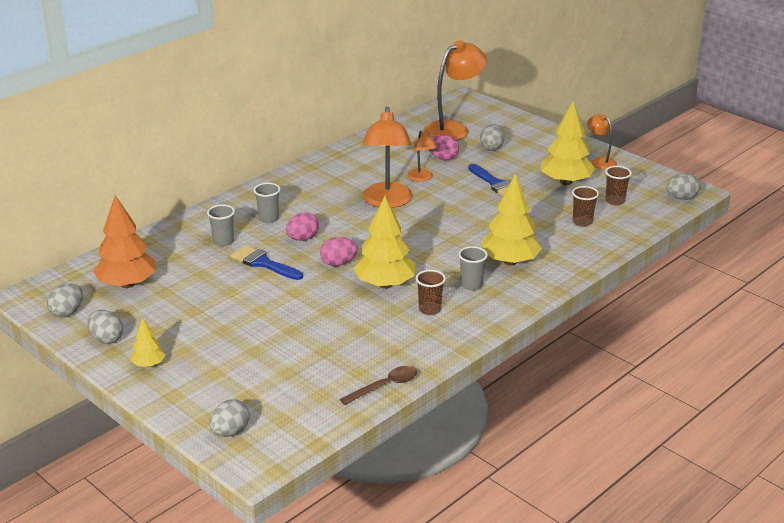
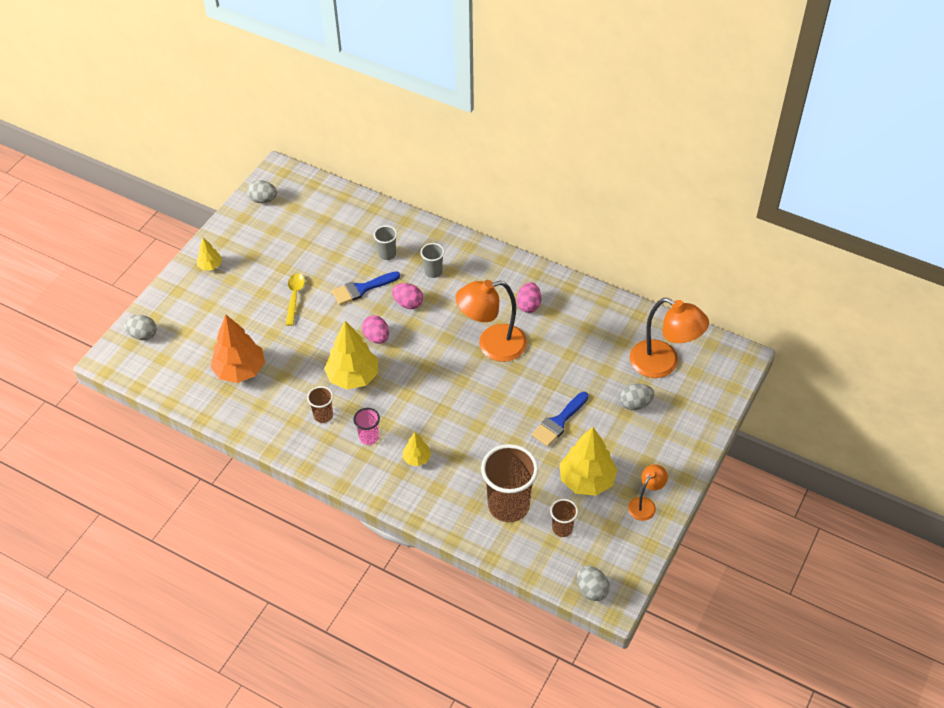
camera: 75 degrees right, 20 degrees up
grey egg [88,310,123,344] -> none
orange tree [93,195,156,288] -> orange tree moved to [210,315,265,383]
blue brush [231,245,303,280] -> blue brush turned 135 degrees counterclockwise [332,271,400,305]
brown spoon [340,366,417,405] -> none
orange lamp [408,130,437,182] -> none
pink egg [429,135,459,160] -> pink egg moved to [517,282,541,313]
grey cup [458,246,488,291] -> pink cup [353,408,380,445]
yellow tree [481,174,542,265] -> yellow tree [403,432,431,466], size x0.51
brown cup [572,186,599,227] -> brown cup [481,444,538,522], size x2.03
none -> yellow spoon [286,273,305,326]

